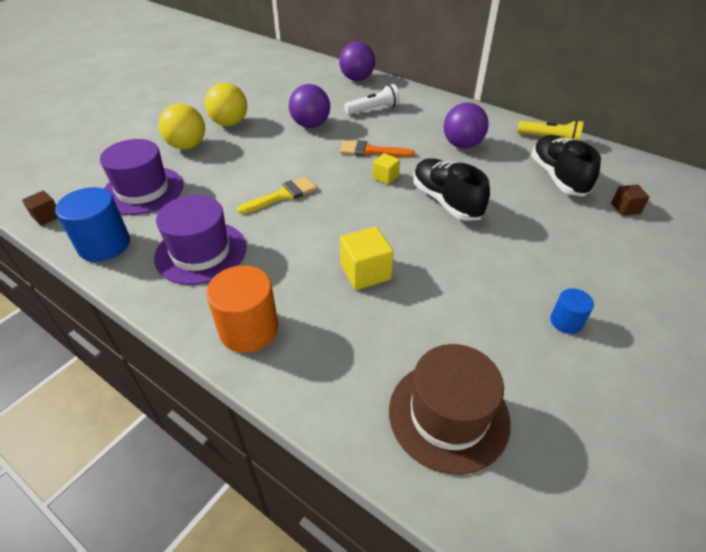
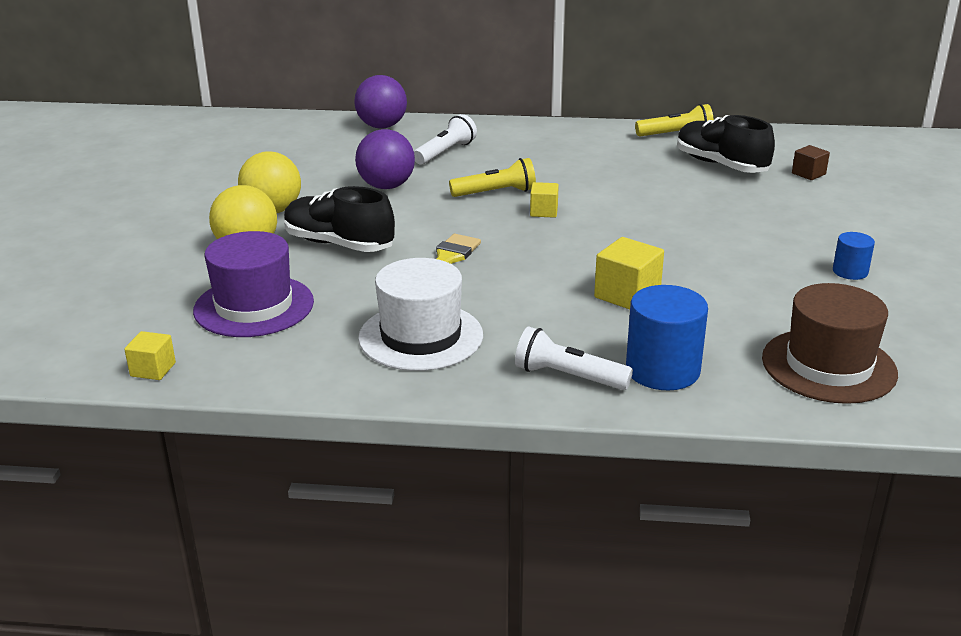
camera: 30 degrees left, 15 degrees down
brown cube [22,191,58,226] -> yellow cube [124,331,176,380]
blue cylinder [55,187,130,262] -> blue cylinder moved to [626,285,708,391]
purple hat [154,195,247,285] -> white hat [358,258,483,371]
orange cylinder [206,265,278,353] -> white flashlight [515,327,633,390]
orange brush [340,140,415,157] -> yellow flashlight [449,158,536,197]
black shoe [413,158,490,221] -> black shoe moved to [284,186,395,252]
purple ball [444,102,489,148] -> none

